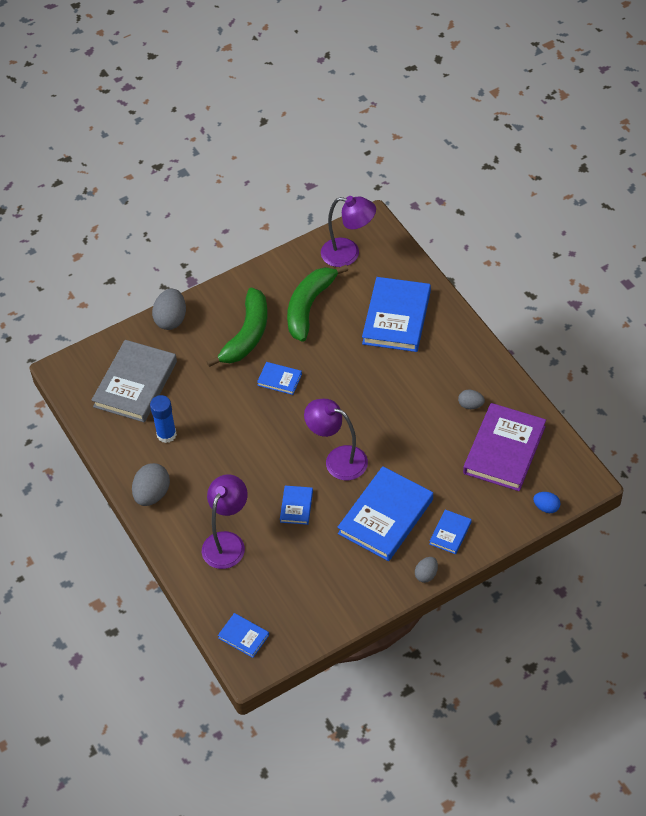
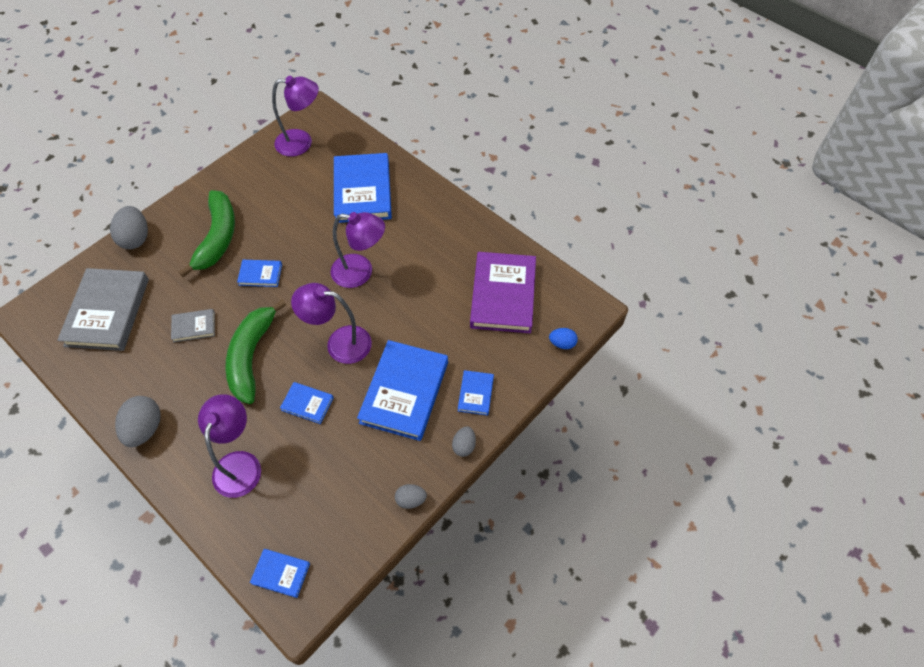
camera: 20 degrees left, 5 degrees up
blue glue stick [150,395,177,443] -> none
blue book [280,486,313,525] -> blue book turned 60 degrees counterclockwise [280,382,334,424]
green banana [287,265,348,342] -> green banana moved to [225,300,286,404]
grey egg [458,390,485,409] -> grey egg moved to [395,484,427,509]
none -> grey book [171,309,215,343]
none -> purple lamp [331,212,385,288]

